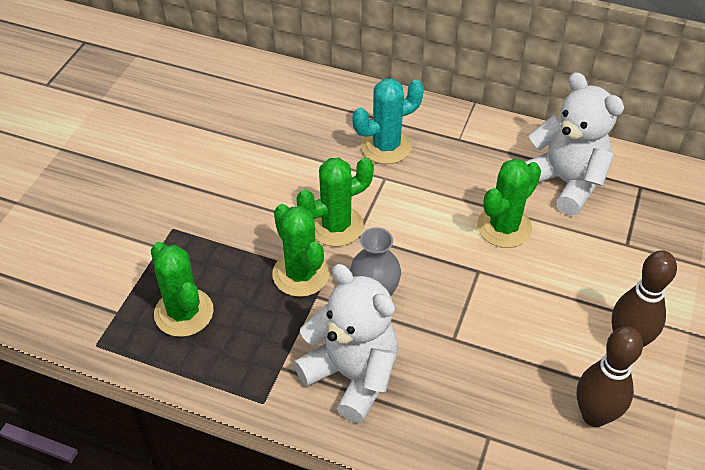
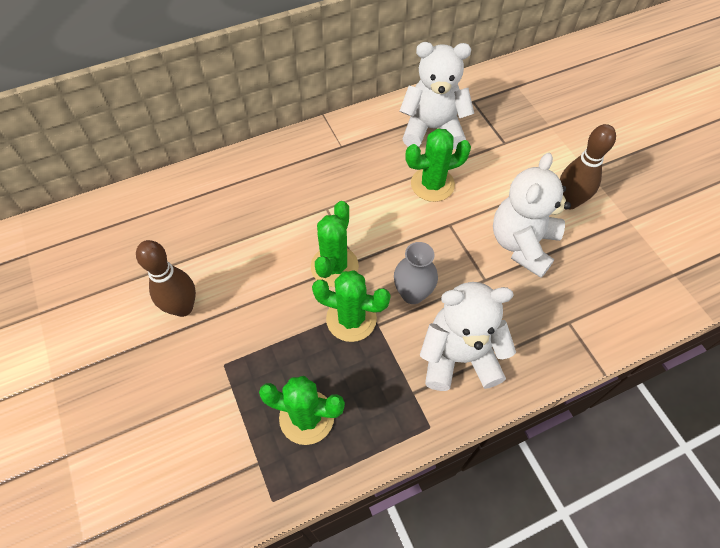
camera: 45 degrees left, 10 degrees up
turquoise cactus [352,78,424,164] -> none
green cactus [477,159,541,248] -> green cactus turned 75 degrees clockwise [405,128,471,202]
brown bowling pin [576,327,643,427] -> brown bowling pin moved to [136,240,196,317]
none -> white teddy bear [493,153,571,278]

